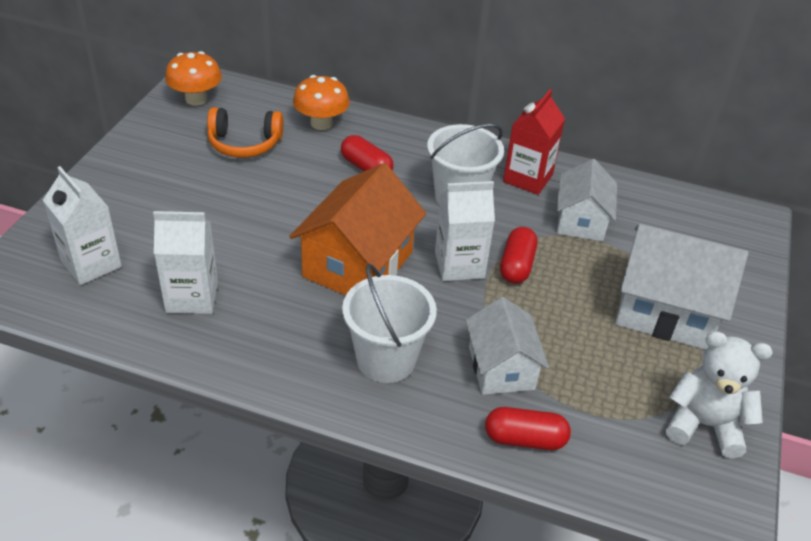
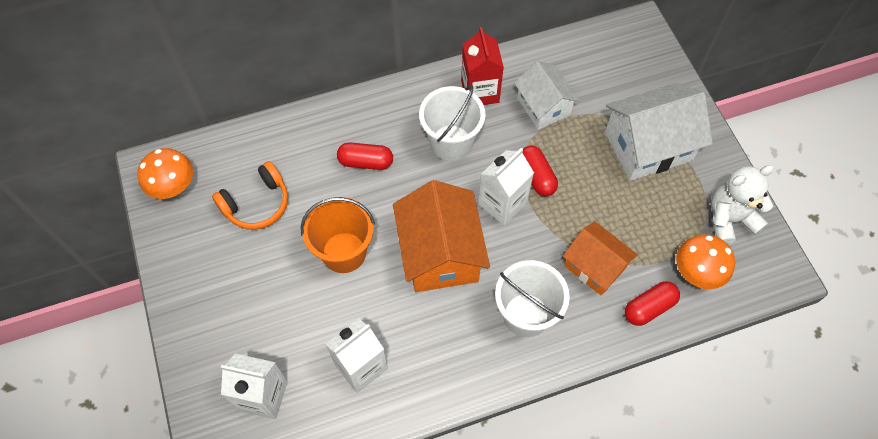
camera: 35 degrees left, 20 degrees up
orange mushroom [293,75,350,130] -> orange mushroom moved to [676,234,735,289]
white house [466,297,549,395] -> orange house [563,222,638,296]
none -> orange bucket [300,197,375,273]

